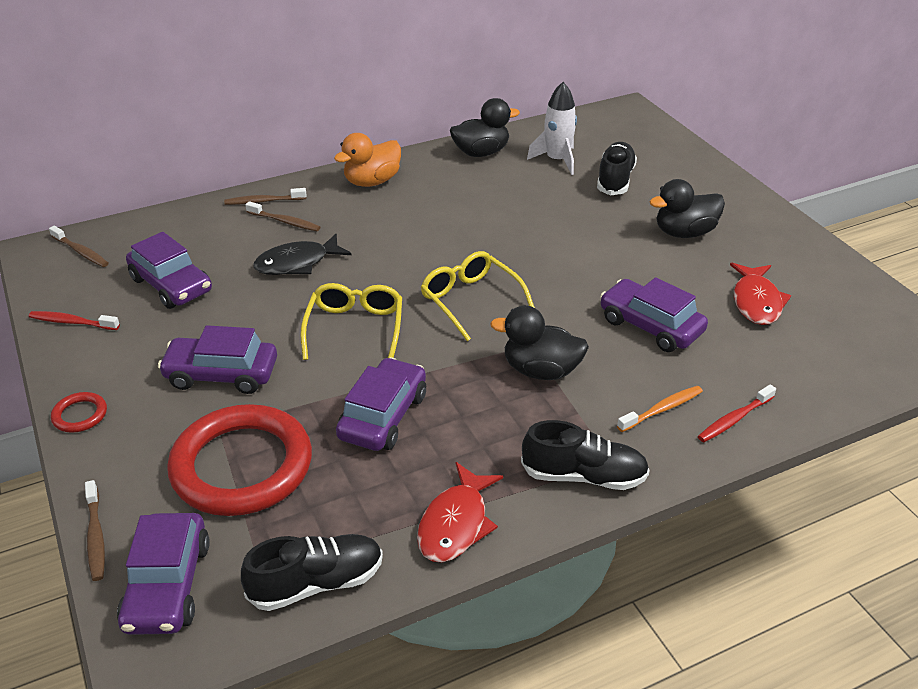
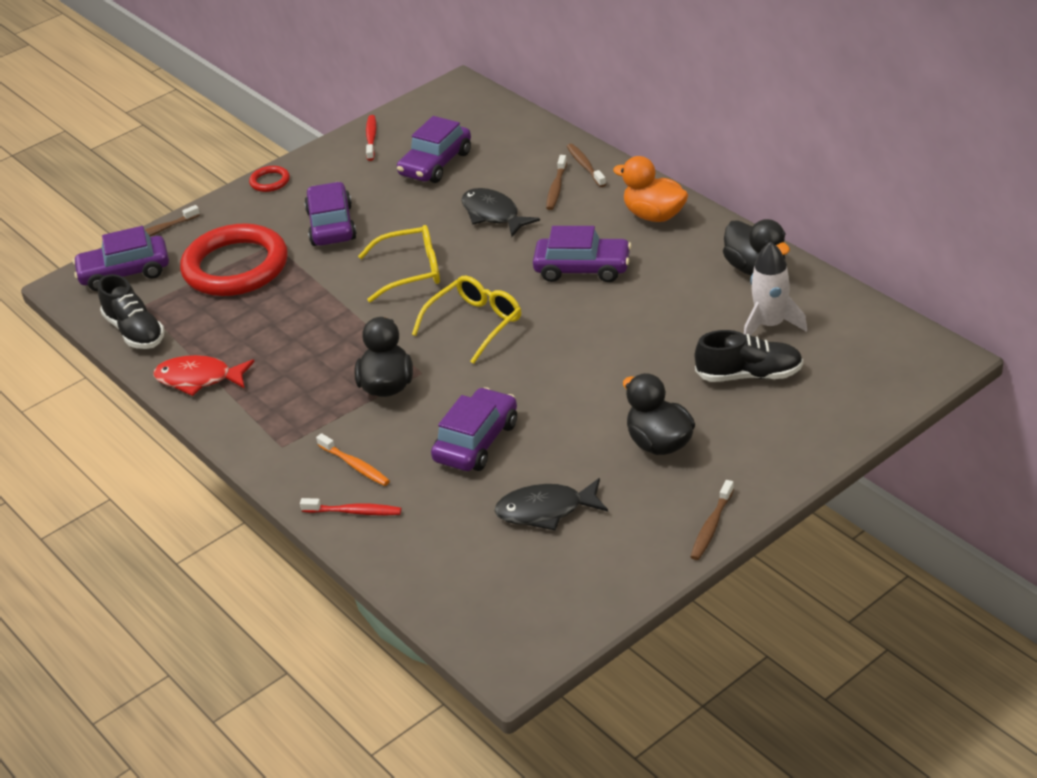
camera: 80 degrees right, 0 degrees up
brown toothbrush [49,226,109,267] -> brown toothbrush moved to [690,480,734,560]
purple car [336,357,426,451] -> purple car moved to [533,226,631,282]
black shoe [521,420,650,490] -> none
red toothbrush [698,384,776,442] -> red toothbrush turned 150 degrees clockwise [300,498,401,516]
red fish [730,263,791,325] -> black fish [495,478,608,530]

